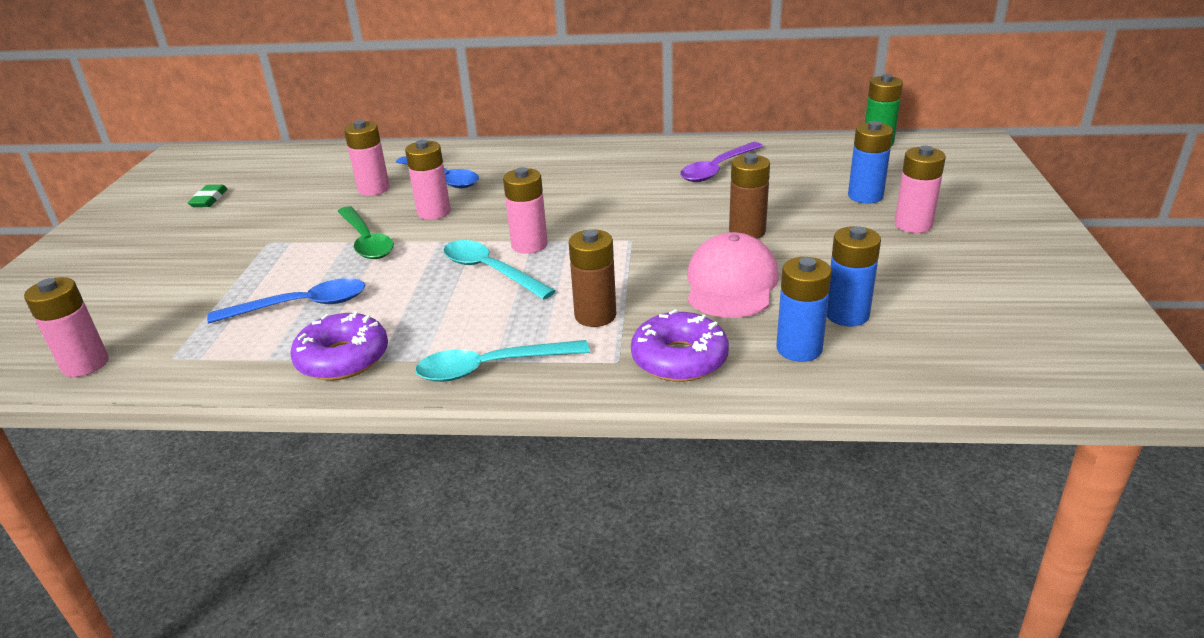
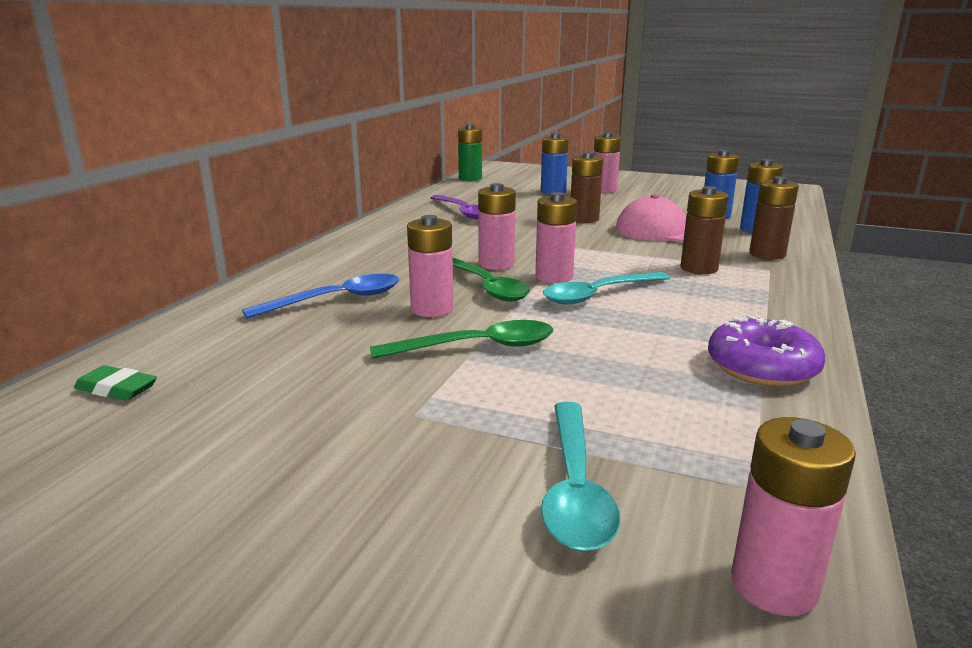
camera: 75 degrees left, 10 degrees down
green eraser [188,185,227,207] -> green eraser moved to [74,365,157,400]
blue spoon [207,278,365,323] -> none
pink battery [344,120,390,196] -> pink battery moved to [478,183,516,270]
turquoise spoon [415,340,590,382] -> turquoise spoon moved to [541,402,620,551]
purple donut [631,309,729,382] -> brown battery [750,176,799,260]
none -> green spoon [453,258,530,302]

